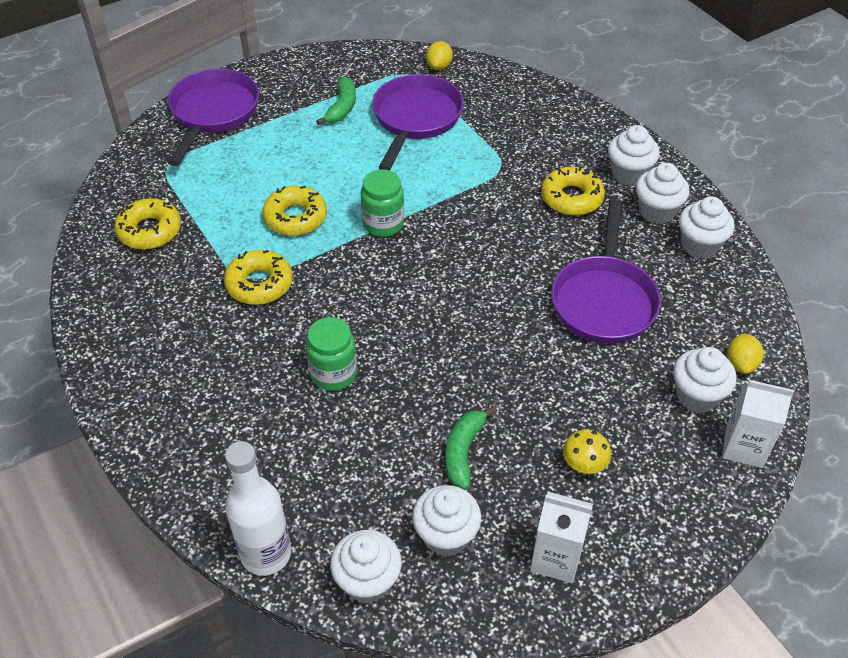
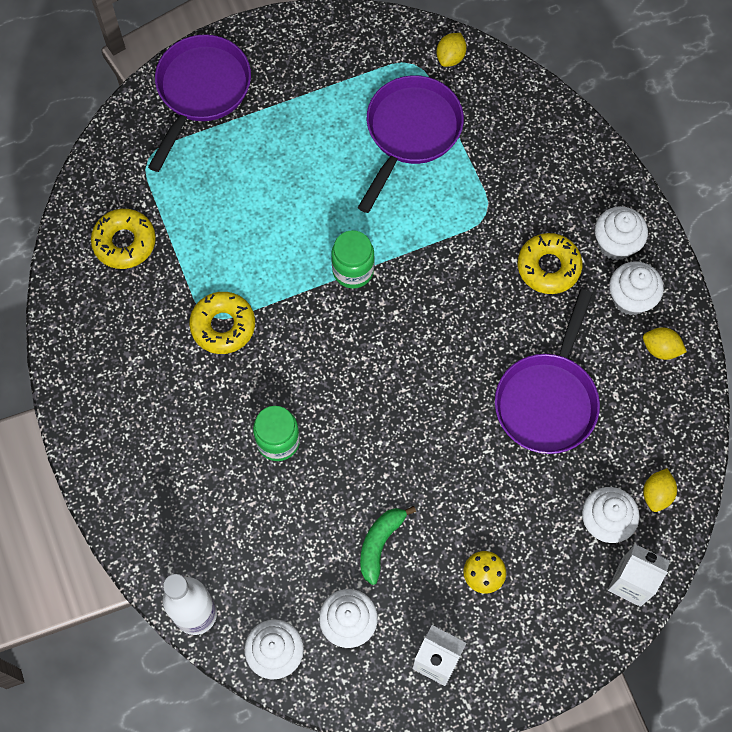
camera: 10 degrees right, 20 degrees up
yellow donut [262,186,327,236] -> none
green banana [316,76,356,125] -> none
white cupcake [679,196,735,259] -> yellow lemon [643,327,687,360]

